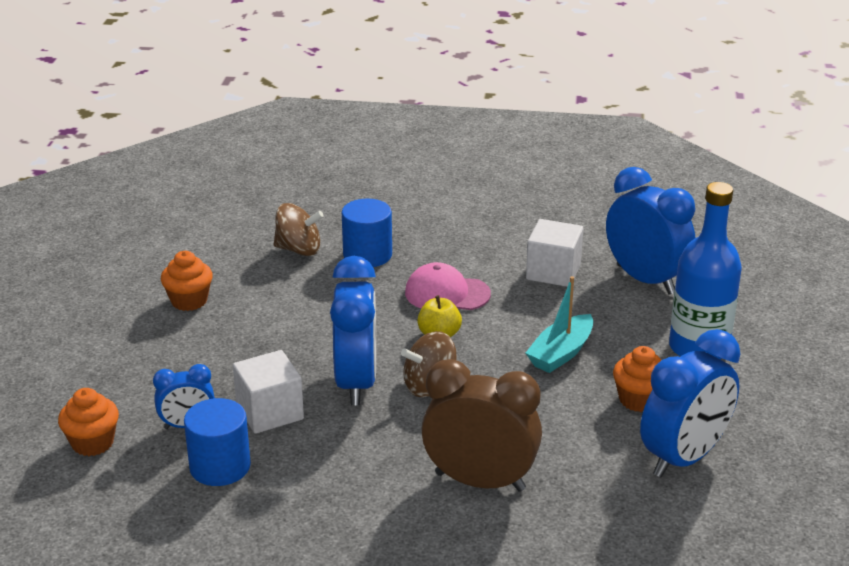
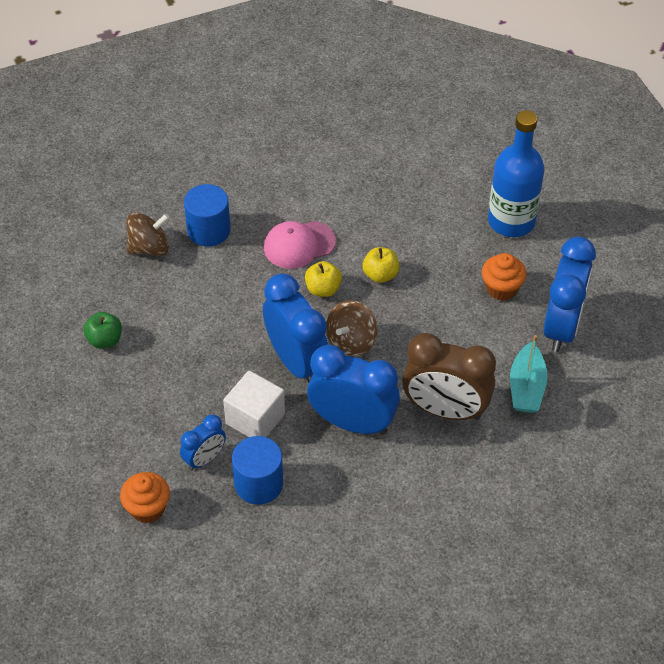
camera: 30 degrees left, 20 degrees up
orange cupcake [161,251,213,311] -> green apple [83,312,122,349]
brown clock [421,359,542,492] -> brown clock turned 150 degrees counterclockwise [402,333,496,420]
white cube [526,219,583,287] -> none
turquoise boat [526,276,593,373] -> turquoise boat moved to [510,335,547,413]
blue clock [606,167,696,295] -> blue clock moved to [307,345,400,435]
none -> yellow apple [363,247,399,283]

